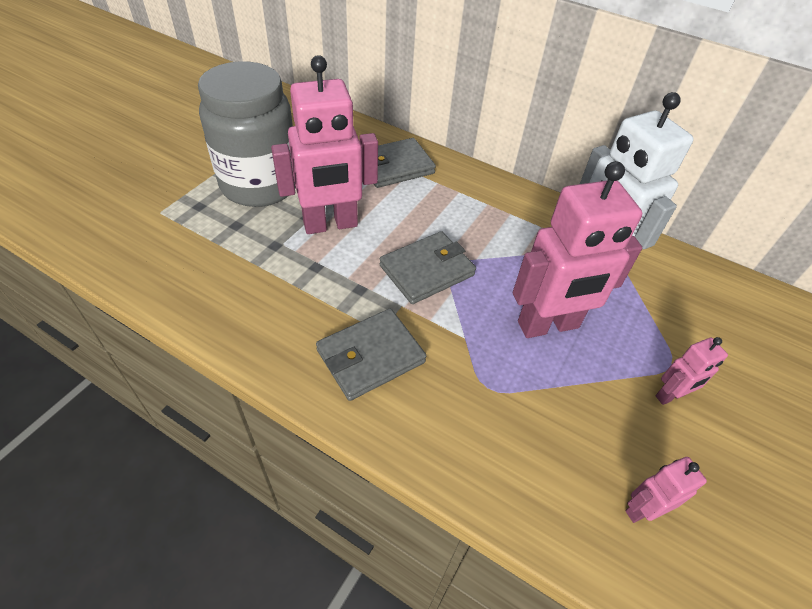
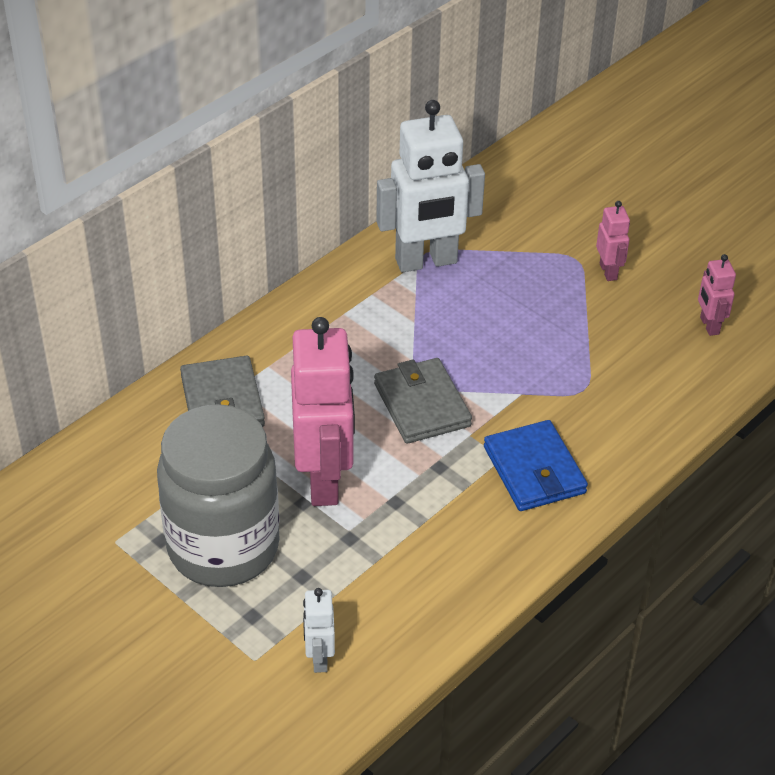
camera: 75 degrees left, 5 degrees down
grey wallet [316,309,426,401] -> blue wallet [484,420,588,511]
pink robot [513,161,642,338] -> none
none -> white robot [303,588,335,673]

